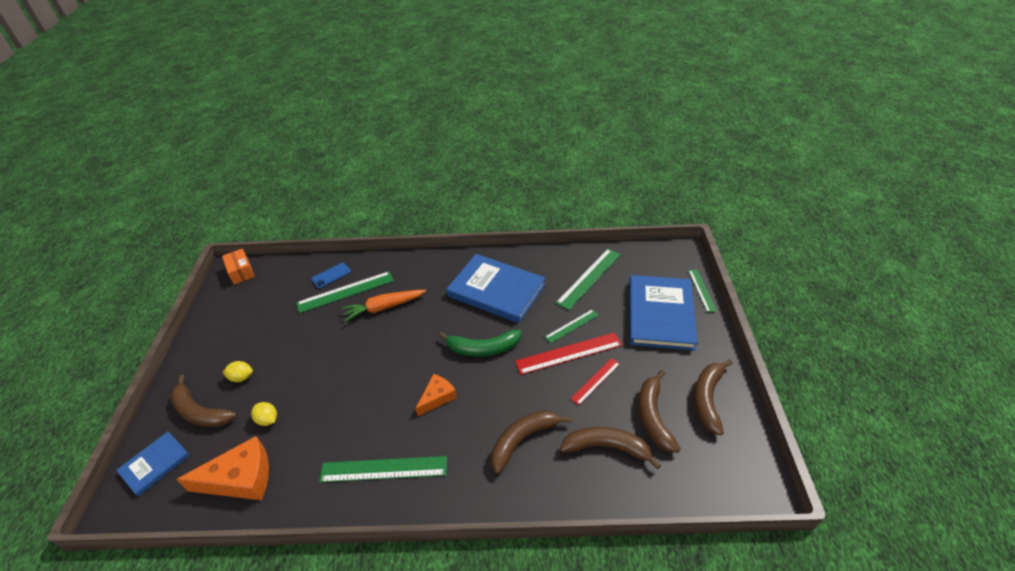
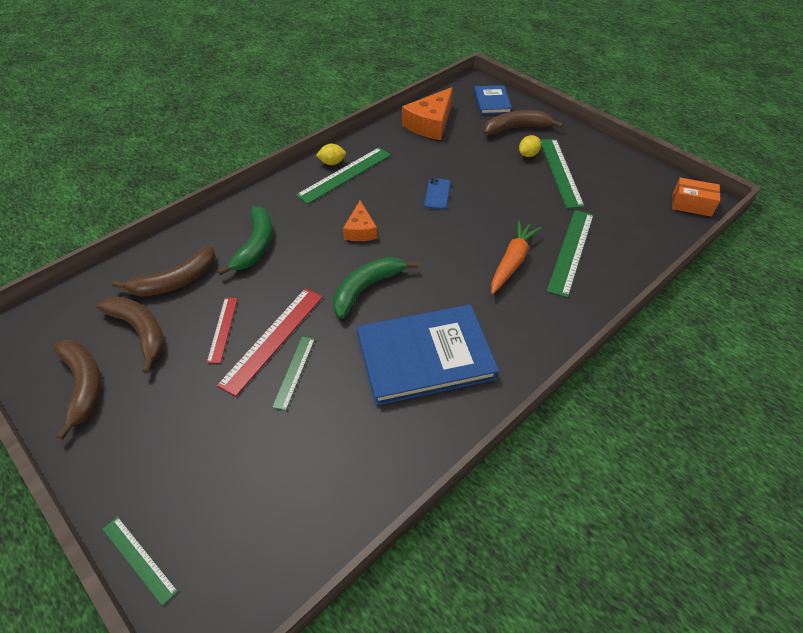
camera: 135 degrees right, 5 degrees up
yellow lemon [251,402,277,426] -> yellow lemon moved to [316,144,346,165]
blue phone [311,263,351,289] -> blue phone moved to [424,178,451,210]
brown banana [491,410,572,474] -> green banana [217,206,272,276]
green ruler [556,249,621,310] -> green ruler moved to [541,139,585,208]
blue book [629,275,698,351] -> none

